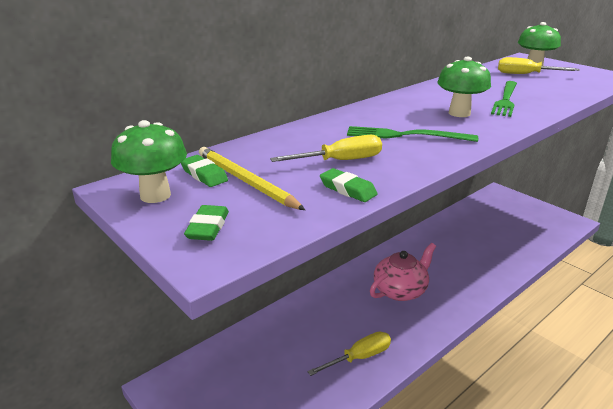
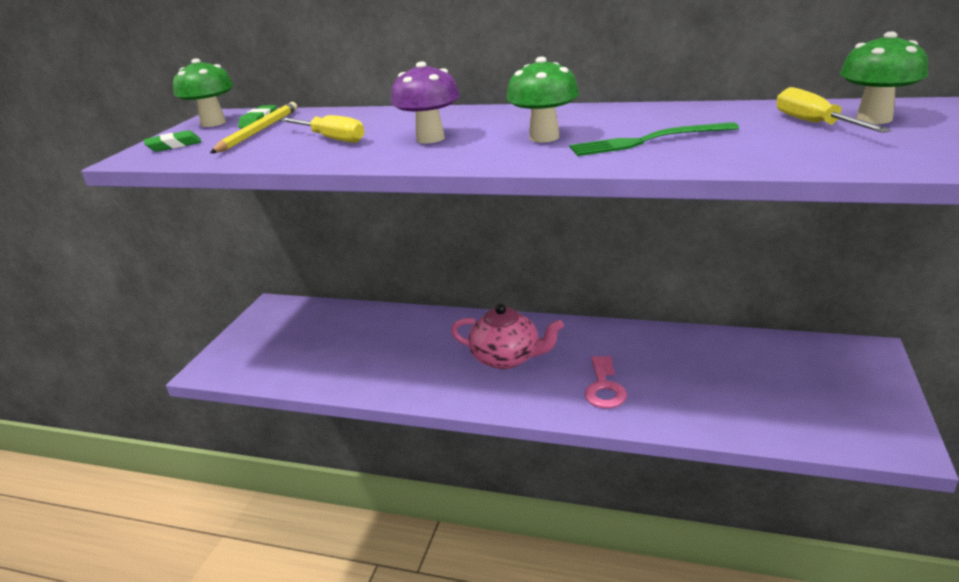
camera: 60 degrees right, 0 degrees up
yellow screwdriver [307,332,391,376] -> none
green eraser [320,168,378,202] -> none
green fork [347,126,478,142] -> purple mushroom [391,62,460,143]
none -> pink key [585,356,627,409]

